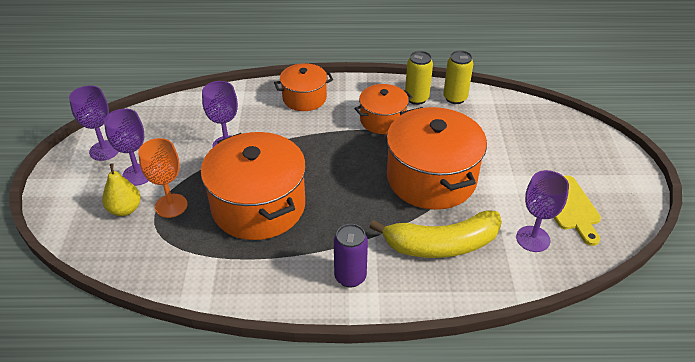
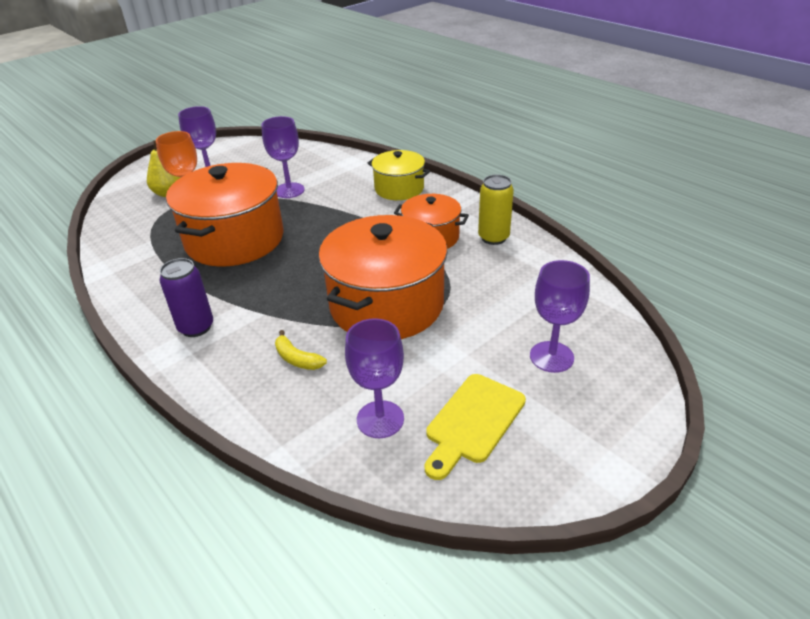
camera: 50 degrees right, 5 degrees down
purple goblet [69,86,119,161] -> purple goblet moved to [530,260,590,373]
orange pot [274,63,333,111] -> yellow pot [368,150,430,200]
yellow banana [370,210,502,258] -> yellow banana [275,330,327,370], size x0.42
yellow can [443,50,473,104] -> none

